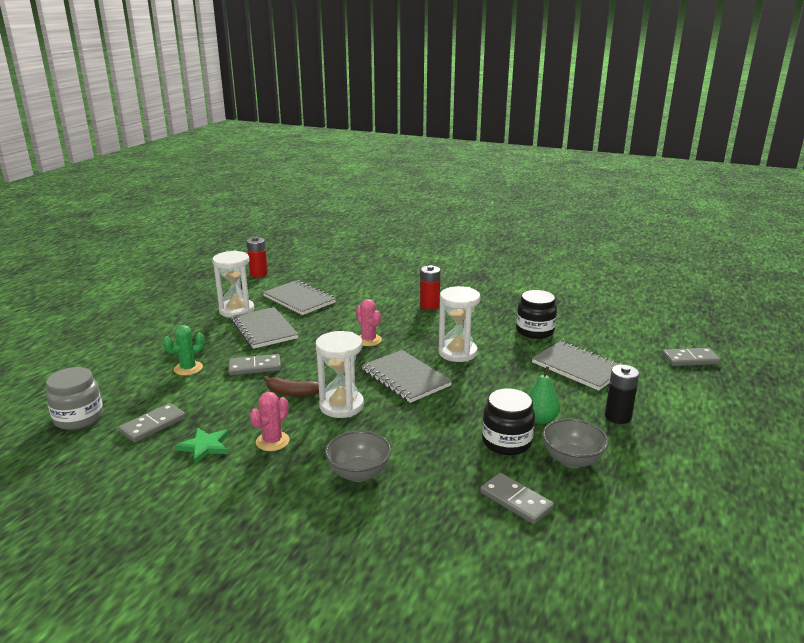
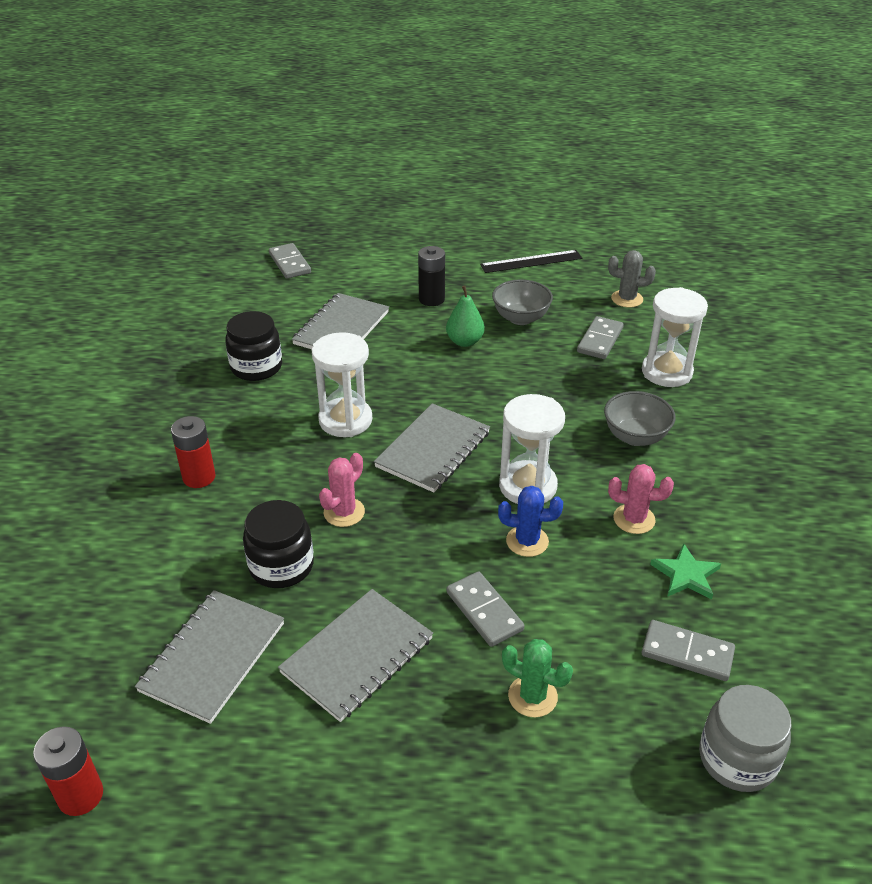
camera: 110 degrees left, 15 degrees up
white hourglass [212,251,254,318] -> white hourglass moved to [642,287,708,387]
brown banana [263,376,319,397] -> blue cactus [498,486,563,557]
black jar [482,388,535,455] -> black jar moved to [243,500,314,588]
none -> black ruler [480,250,582,273]
none -> grey cactus [608,250,656,308]

